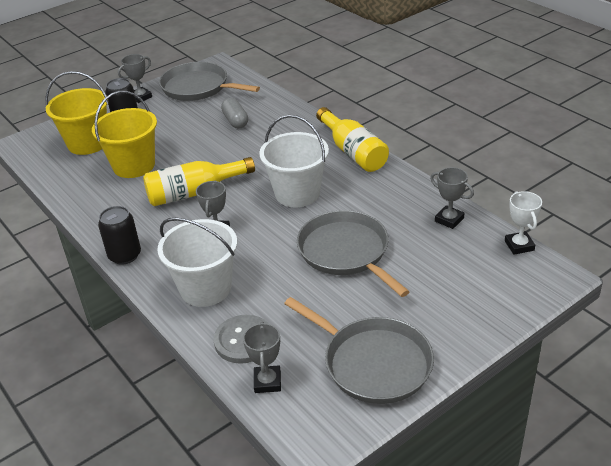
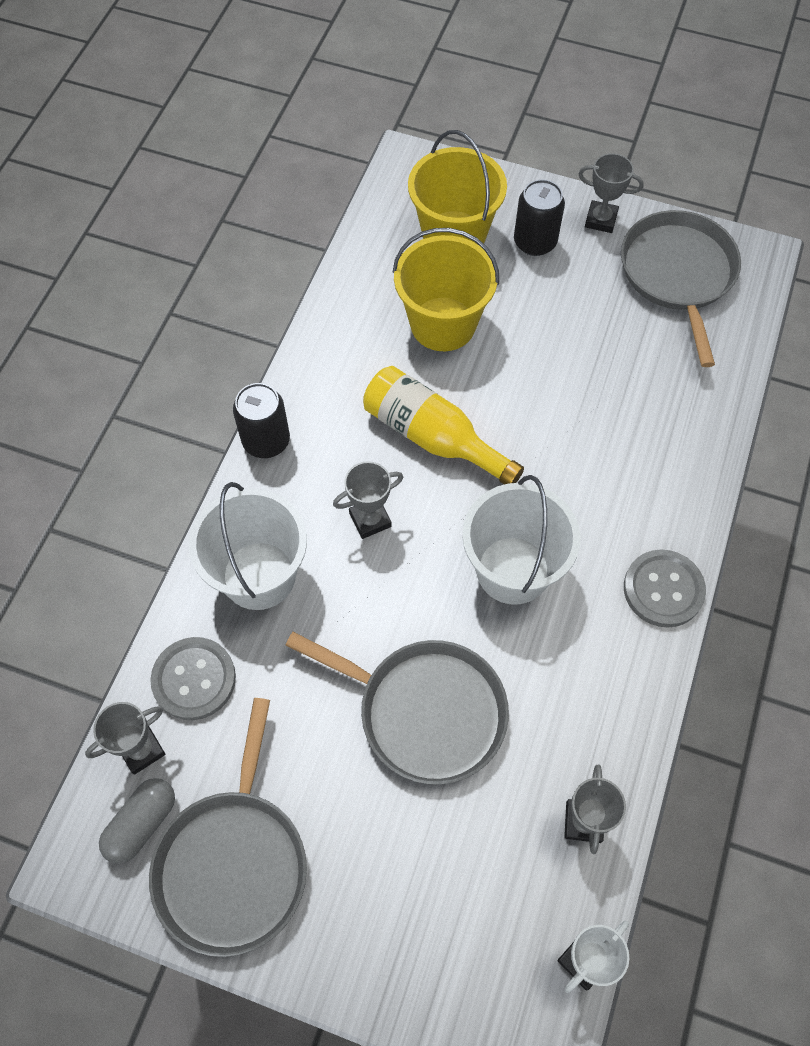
camera: 55 degrees right, 25 degrees up
grey capsule [221,98,248,128] -> grey capsule moved to [99,778,175,864]
grey pan [297,210,410,297] -> grey pan turned 90 degrees clockwise [286,632,509,785]
yellow bottle [316,107,389,172] -> grey button [624,550,706,627]

